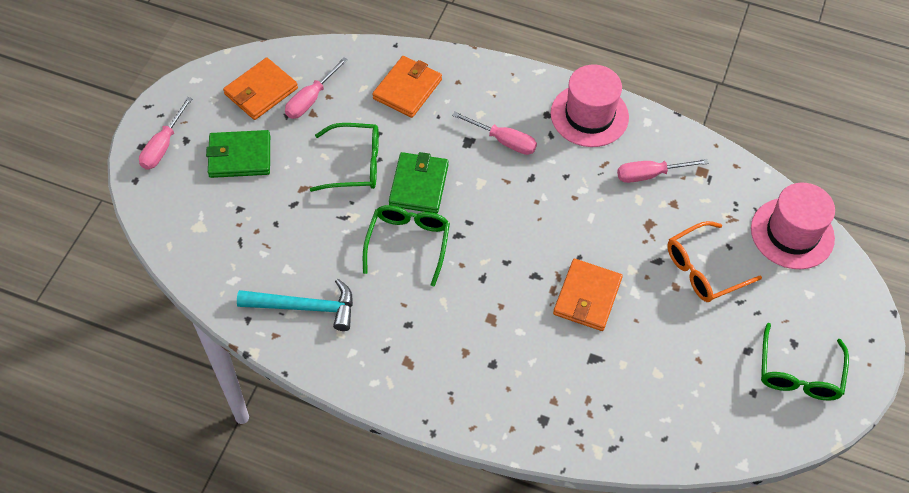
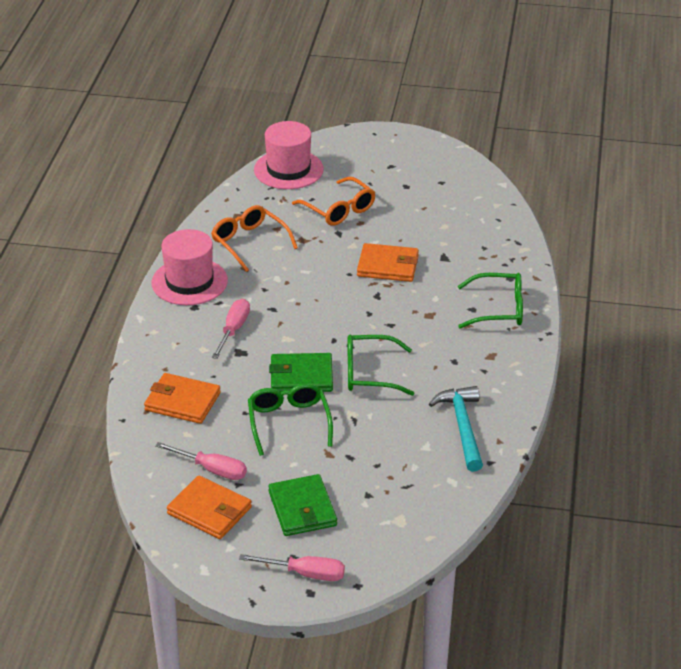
camera: 100 degrees left, 20 degrees down
pink screwdriver [617,159,709,183] -> orange glasses [211,205,298,272]
green glasses [761,323,849,401] -> green glasses moved to [458,273,523,329]

